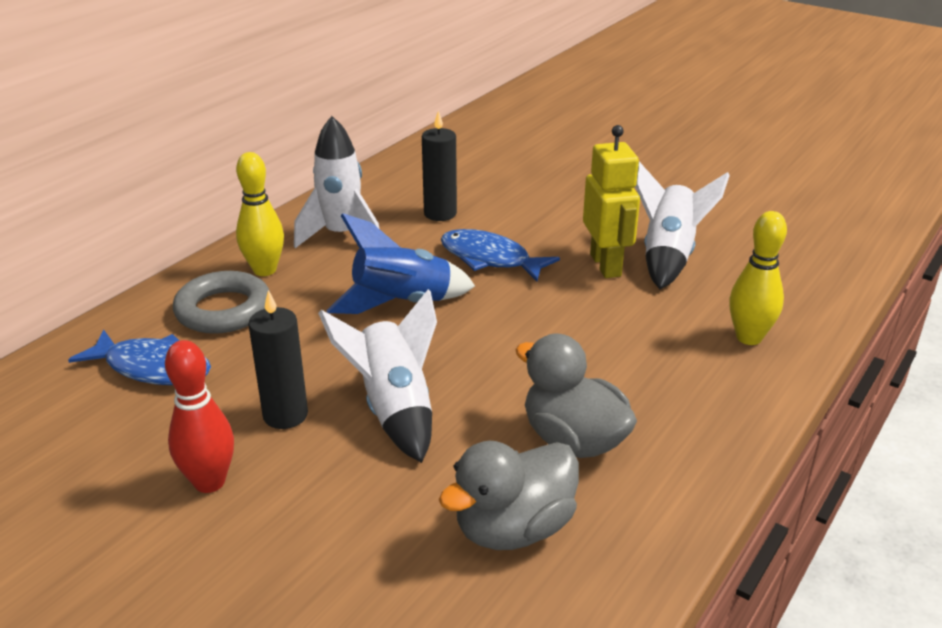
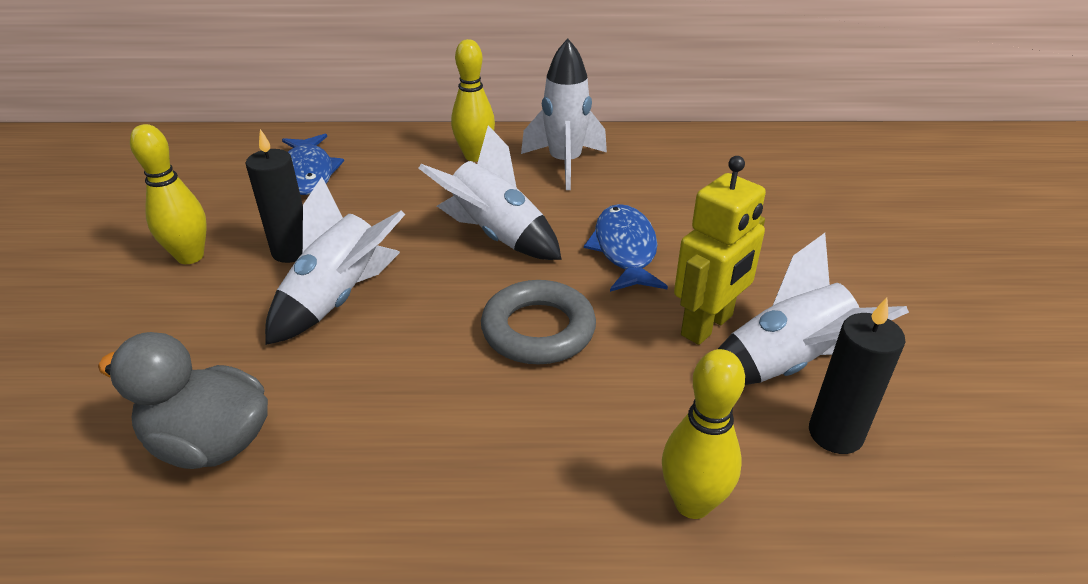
camera: 55 degrees right, 5 degrees up
red bowling pin [165,340,234,493] -> yellow bowling pin [130,124,207,264]
grey ring [173,271,270,334] -> grey ring moved to [481,280,596,365]
blue rocket [326,213,475,314] -> white rocket [418,125,562,260]
black candle [422,110,457,221] -> black candle moved to [809,297,905,454]
grey duck [515,334,637,458] -> none

